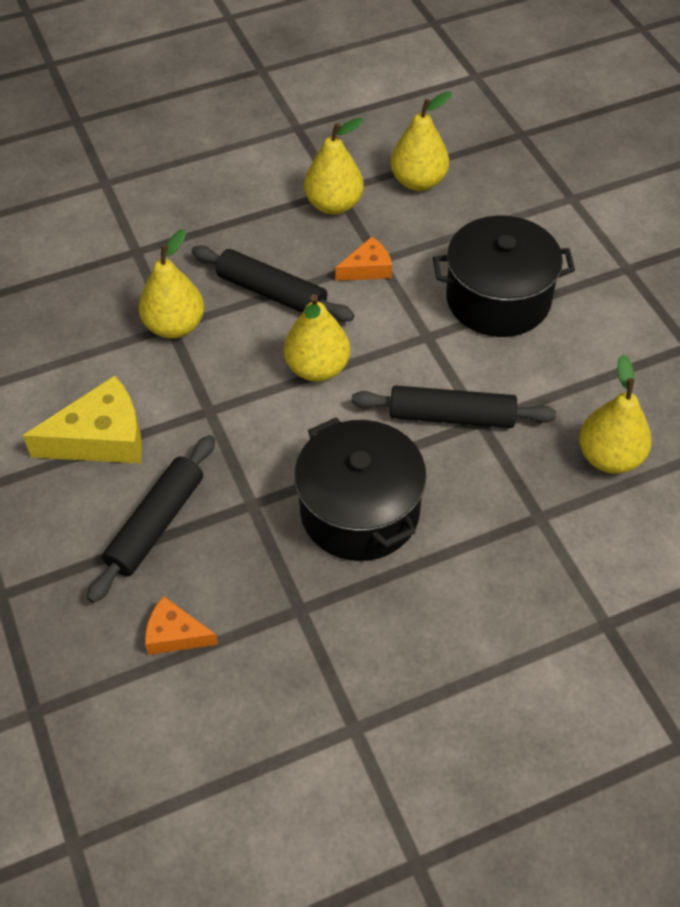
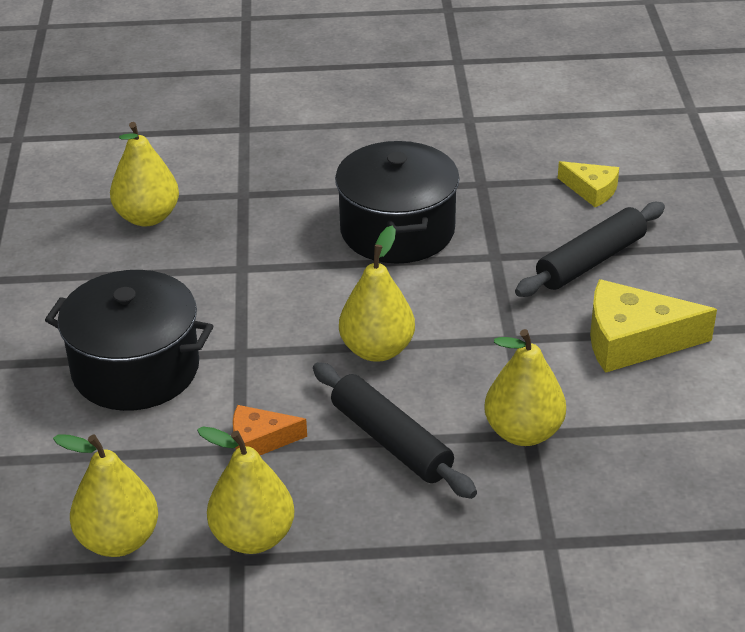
camera: 160 degrees left, 15 degrees down
orange cheese [145,596,218,655] -> yellow cheese [558,161,619,208]
black rolling pin [351,385,556,428] -> none

